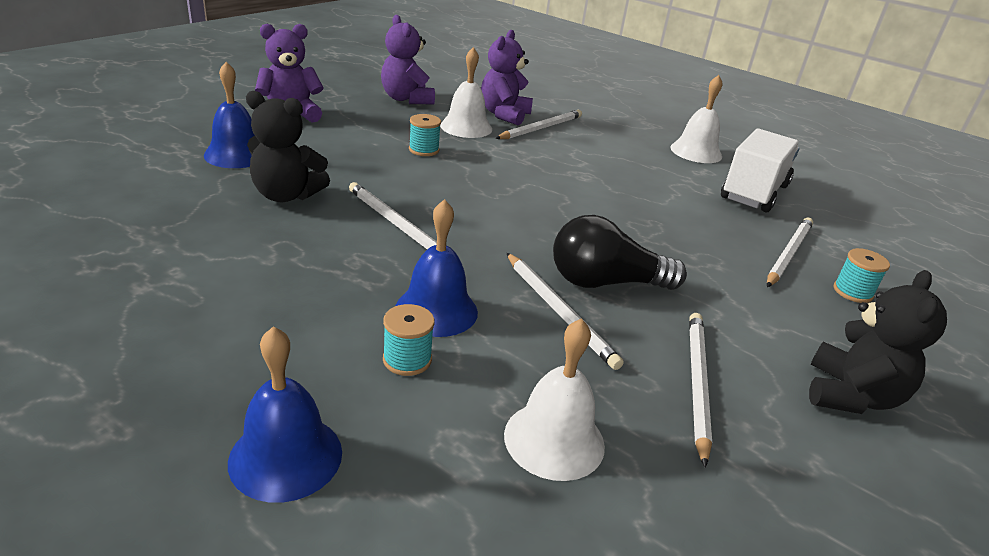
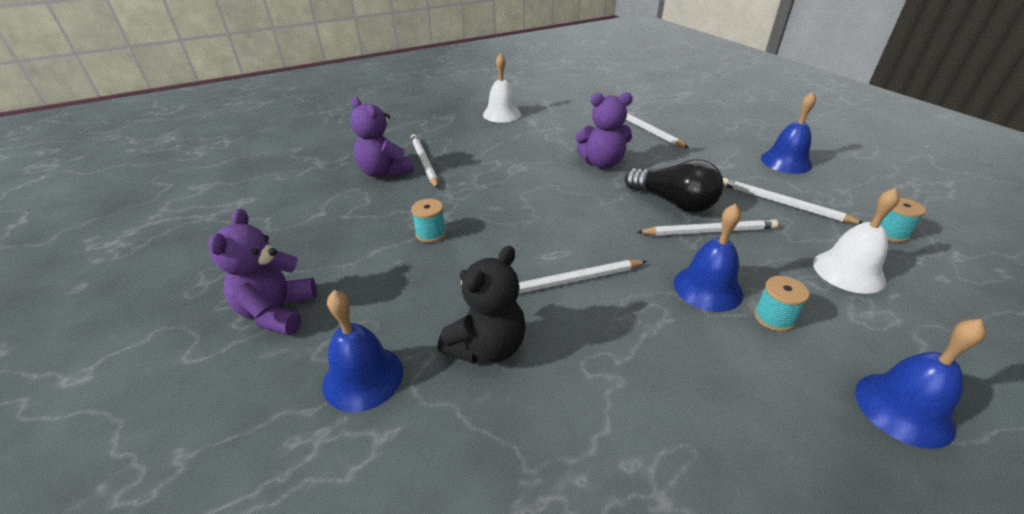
camera: 60 degrees left, 5 degrees up
purple teddy bear [381,15,435,104] -> purple teddy bear moved to [576,92,633,169]
white bell [440,47,492,138] -> none
black light bulb [553,215,687,290] -> black light bulb turned 75 degrees counterclockwise [625,159,724,213]
white truck [721,129,799,212] -> none
black teddy bear [809,270,947,414] -> blue bell [761,92,816,174]
turquoise spool [834,248,890,303] -> turquoise spool moved to [880,197,926,242]

